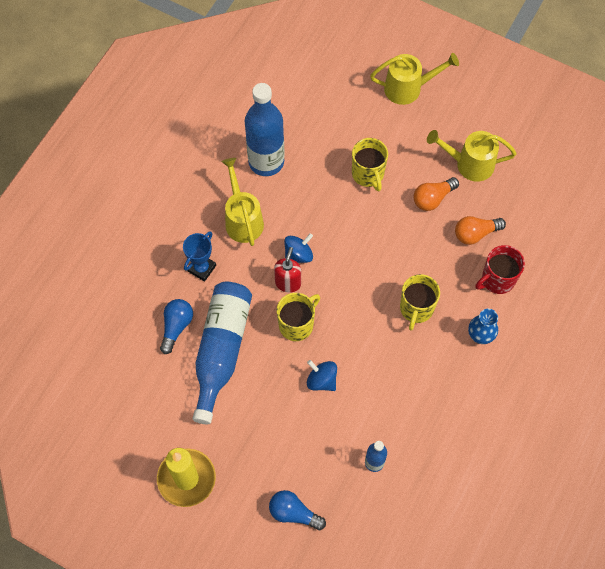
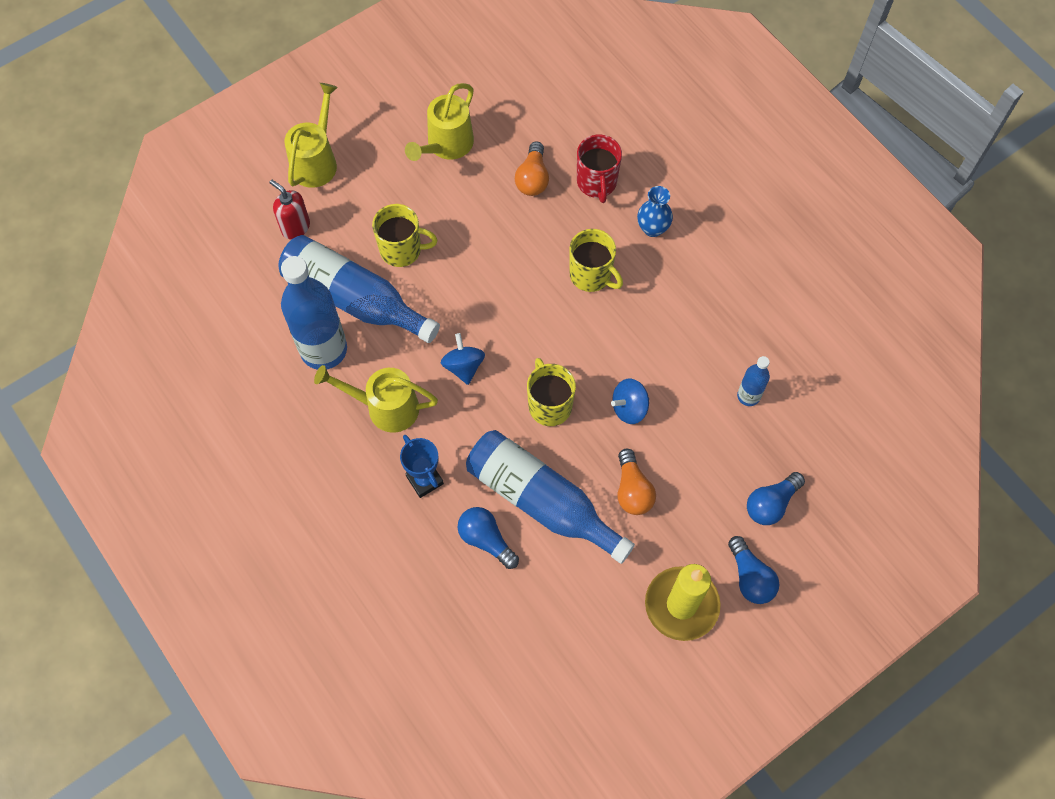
camera: 65 degrees left, 0 degrees up
red soap dispenser [274,247,301,293] -> red soap dispenser moved to [269,180,310,239]
orange light bulb [414,177,459,211] -> orange light bulb moved to [618,449,656,515]
none -> blue bottle [278,235,440,343]
none -> blue light bulb [728,536,779,604]

